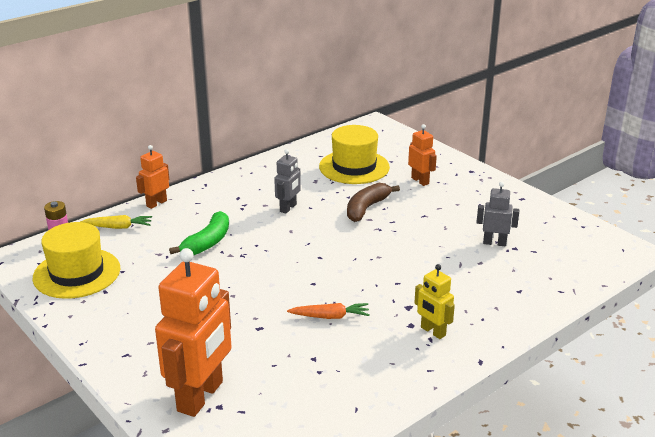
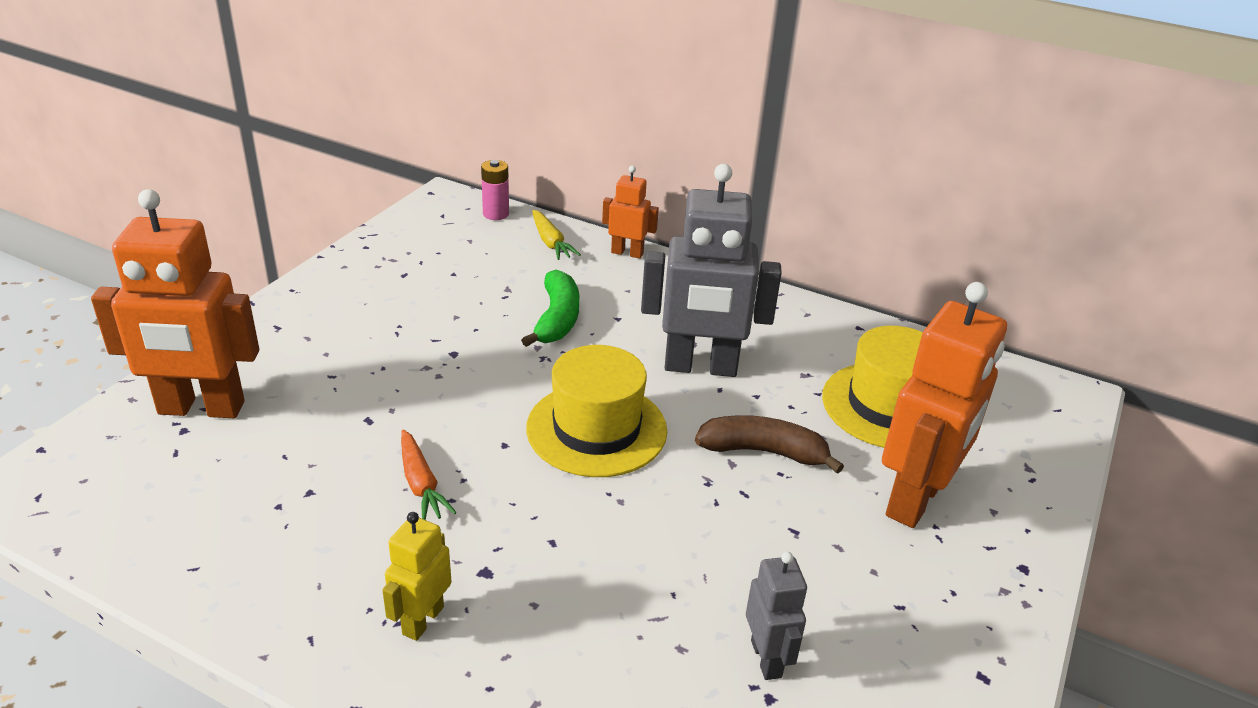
camera: 65 degrees right, 5 degrees up
yellow hat [33,222,120,299] -> yellow hat moved to [526,345,667,477]
green banana [169,211,229,255] -> green banana turned 90 degrees counterclockwise [521,270,579,347]
grey robot [274,149,301,214] -> grey robot [641,164,782,377], size x1.98
orange robot [408,124,437,186] -> orange robot [882,282,1007,528], size x1.98

